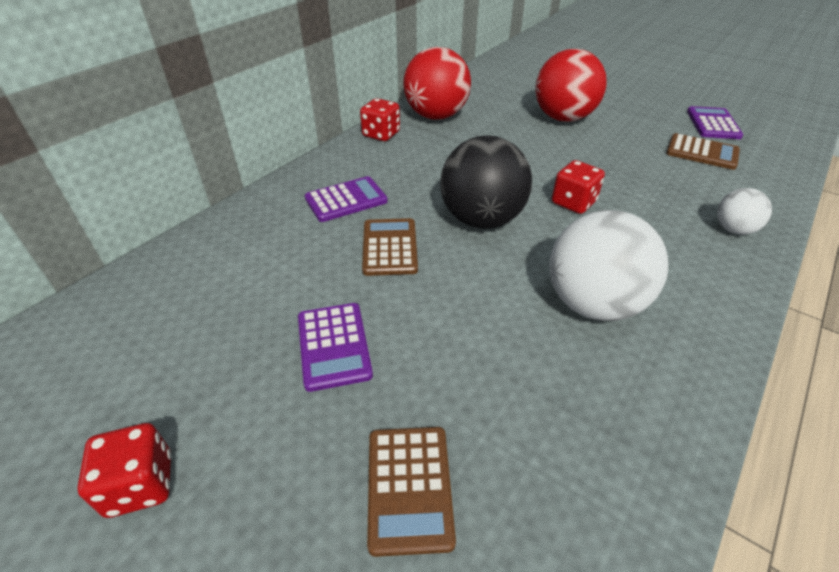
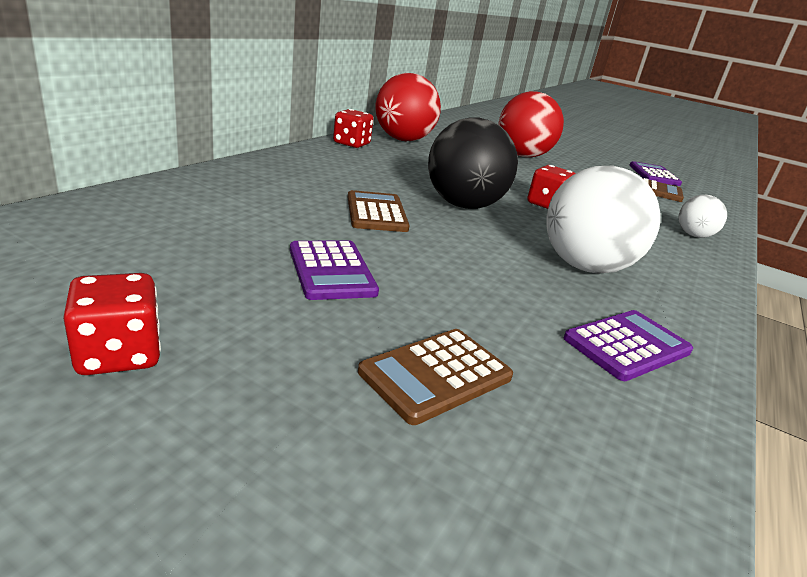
camera: 10 degrees left, 15 degrees down
purple calculator [305,176,388,222] -> purple calculator moved to [564,310,693,381]
brown calculator [367,427,456,557] -> brown calculator turned 60 degrees clockwise [358,329,513,425]

